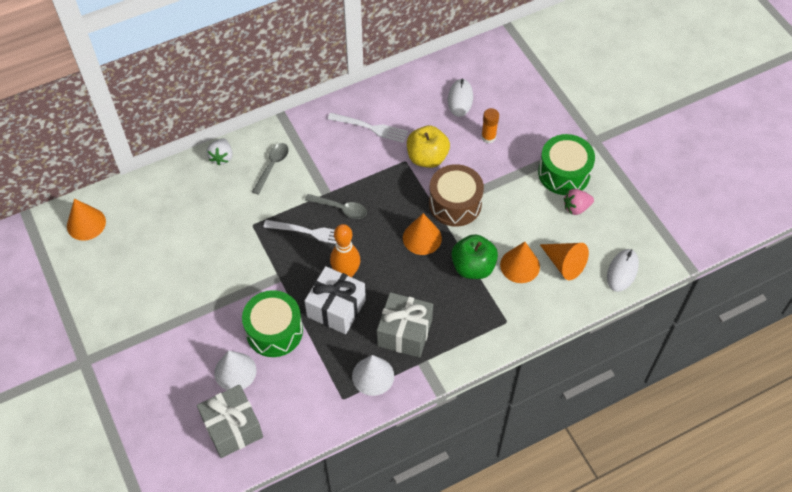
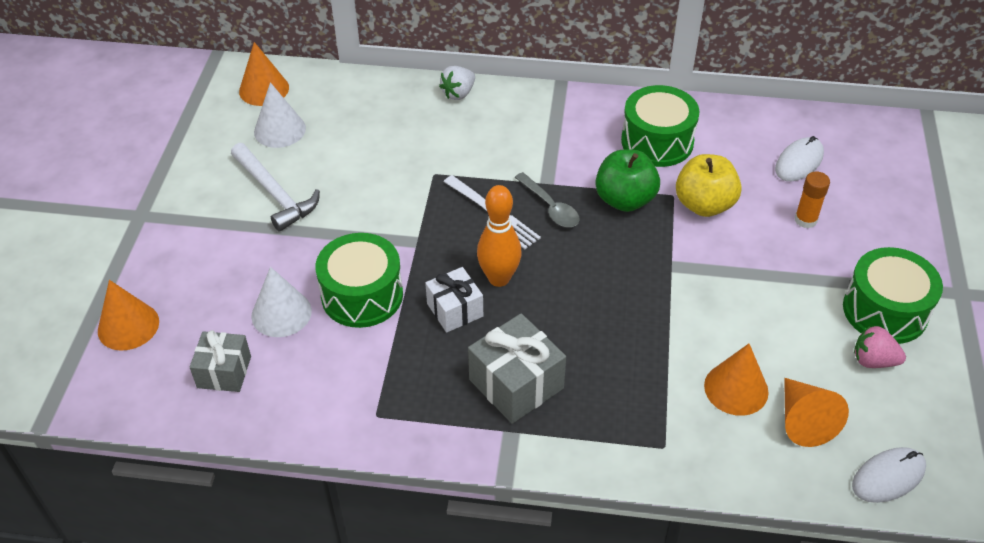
camera: 35 degrees right, 10 degrees down
grey gift [197,385,263,458] -> grey gift [190,330,251,392], size x0.66
grey spoon [252,143,289,195] -> none
white gift [305,266,366,334] -> white gift [425,267,483,333], size x0.66
white fork [328,113,408,143] -> green drum [621,85,699,167]
white cone [352,355,394,396] -> white cone moved to [254,82,306,148]
orange cone [403,213,442,255] -> orange cone moved to [98,280,159,350]
brown drum [429,164,484,226] -> none
green apple [451,234,498,279] -> green apple moved to [595,150,660,212]
none -> white hammer [231,143,320,231]

